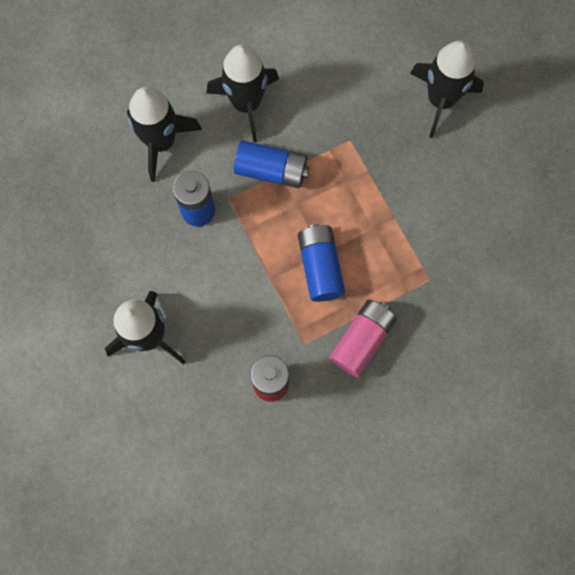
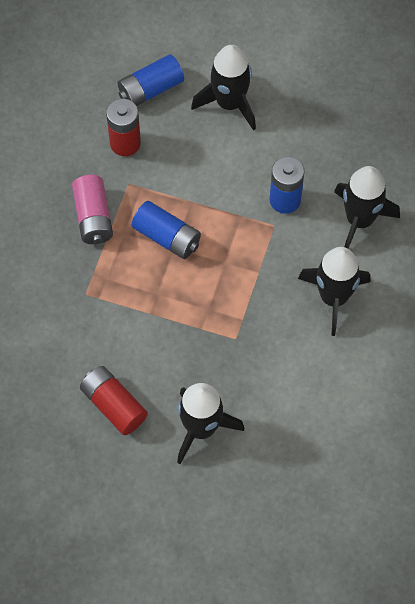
camera: 135 degrees right, 10 degrees down
blue battery [234,140,310,188] -> blue battery moved to [118,54,184,106]
none -> red battery [80,366,148,435]

